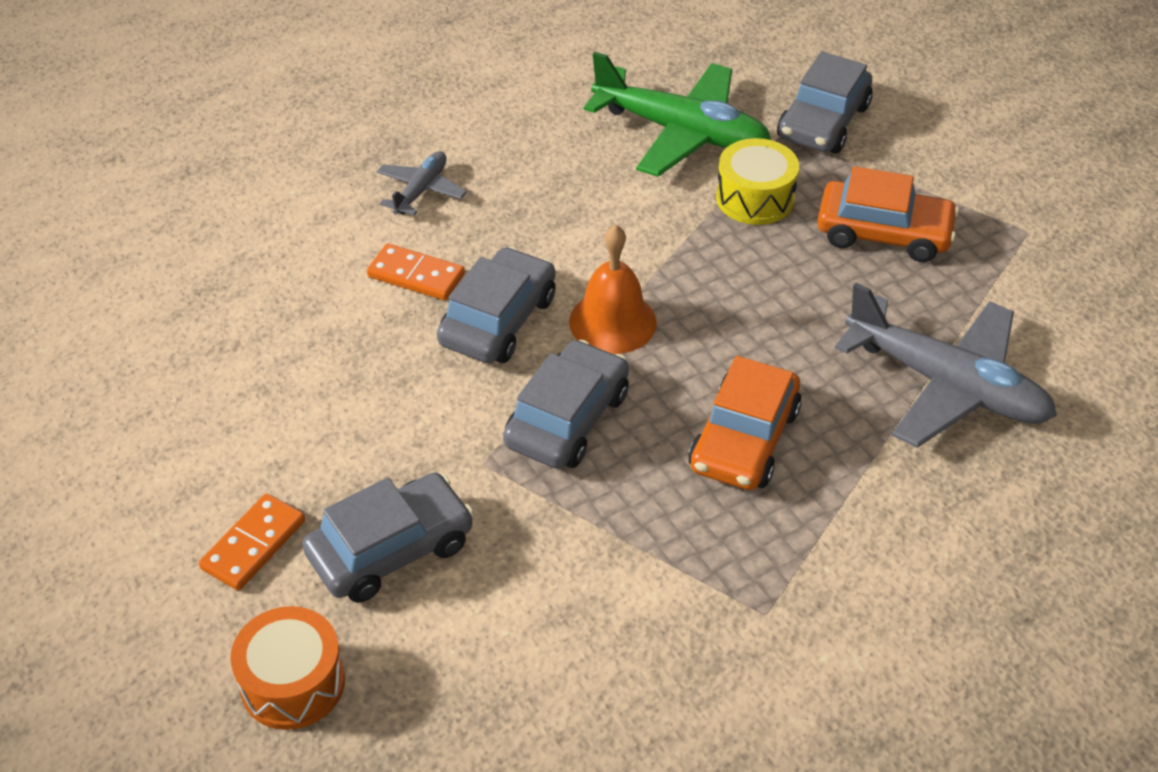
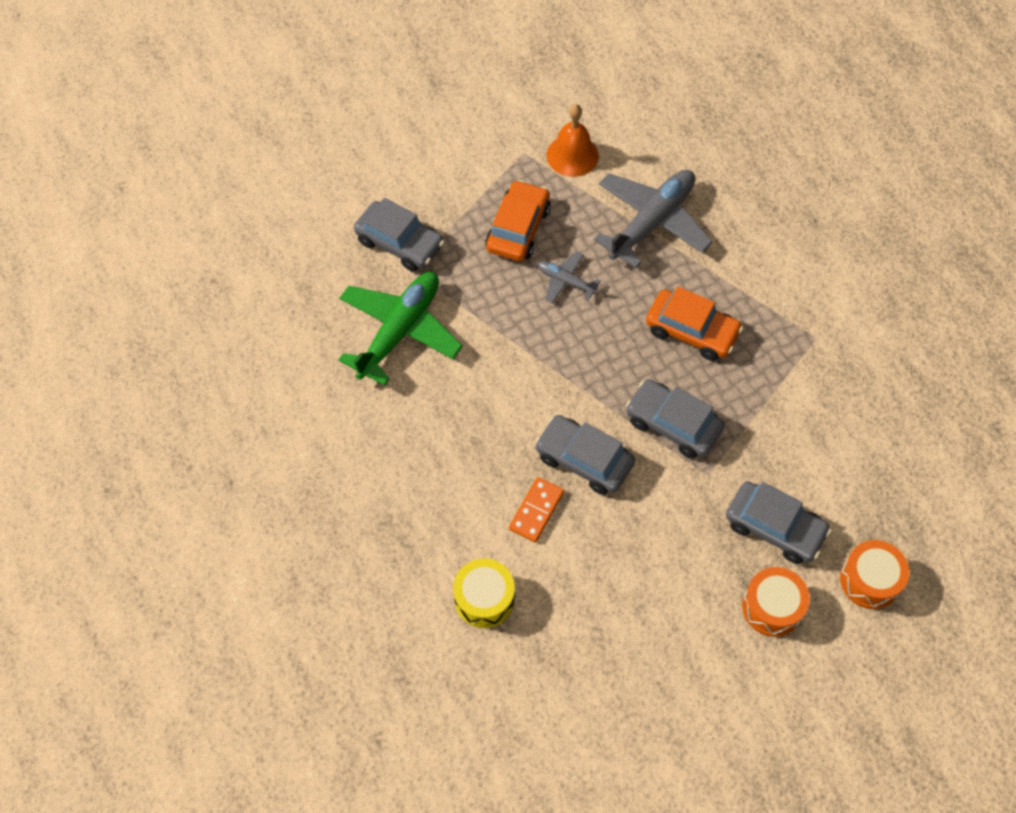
camera: 85 degrees left, 15 degrees up
orange domino [199,493,305,591] -> orange drum [742,567,810,637]
grey car [302,473,474,603] -> grey car turned 150 degrees clockwise [726,481,831,564]
grey plane [377,151,467,216] -> grey plane moved to [537,251,601,304]
orange bell [569,225,657,354] -> orange bell moved to [547,104,599,177]
yellow drum [716,138,799,225] -> yellow drum moved to [453,559,515,628]

